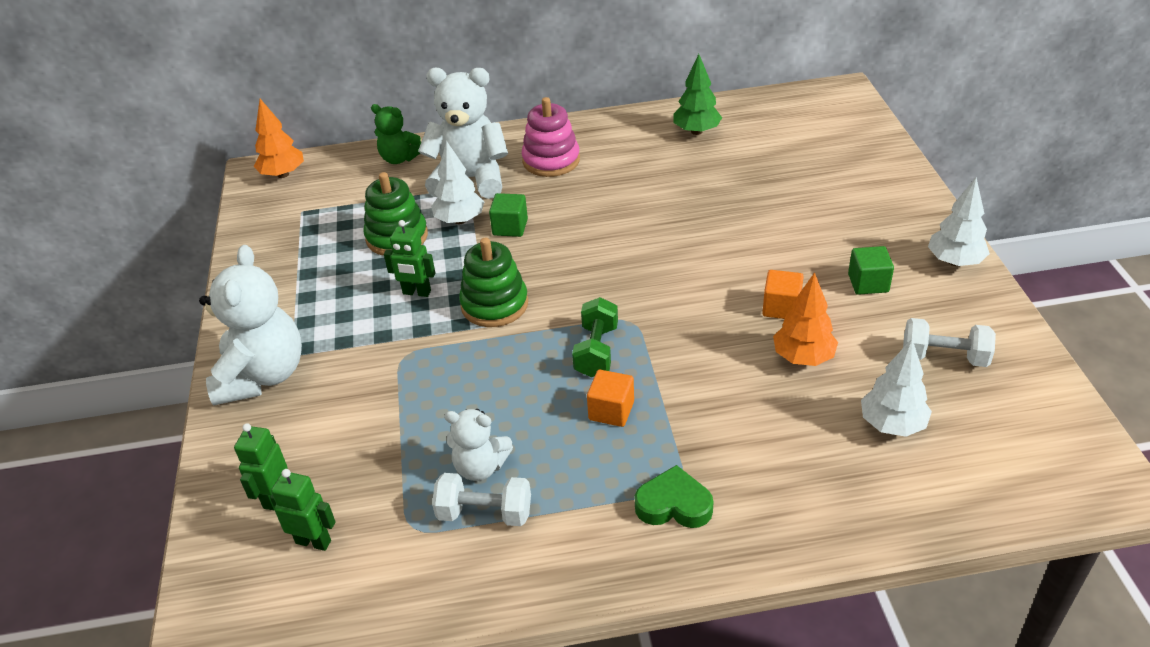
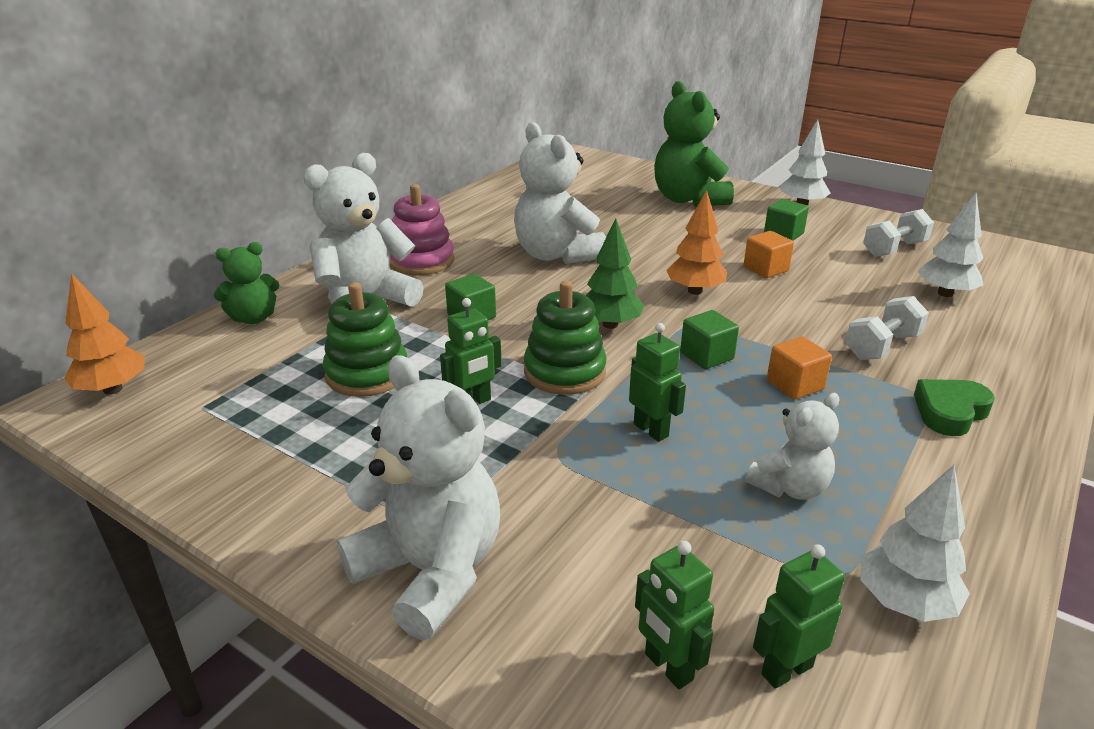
camera: 50 degrees left, 10 degrees down
white tree [431,141,484,224] -> white tree moved to [860,465,970,622]
white dumbbell [432,473,531,526] -> white dumbbell moved to [845,296,929,360]
green dumbbell [572,297,618,377] -> green cube [680,310,739,369]
green tree [674,54,722,135] -> green tree moved to [586,218,644,329]
orange tree [773,272,838,366] -> orange tree moved to [666,190,727,295]
none -> white teddy bear [514,122,606,264]
none -> green robot [629,323,686,442]
none -> green teddy bear [654,81,734,207]

